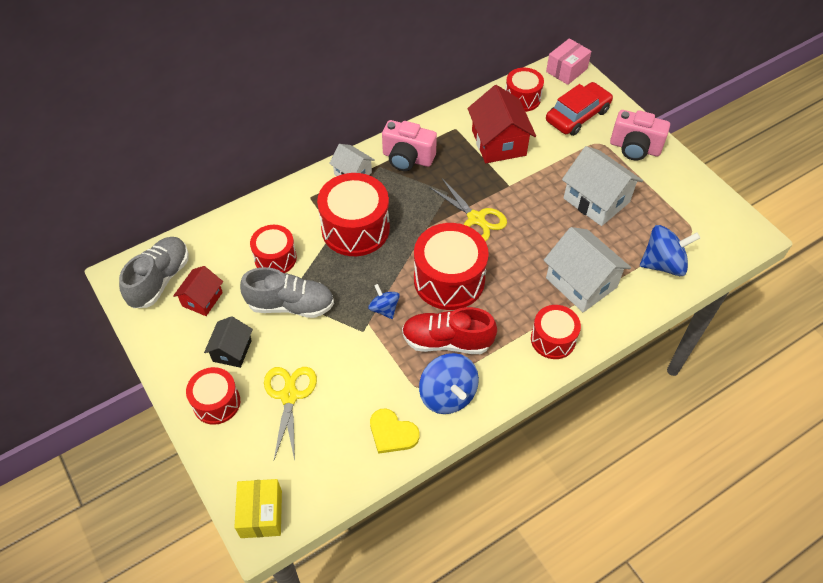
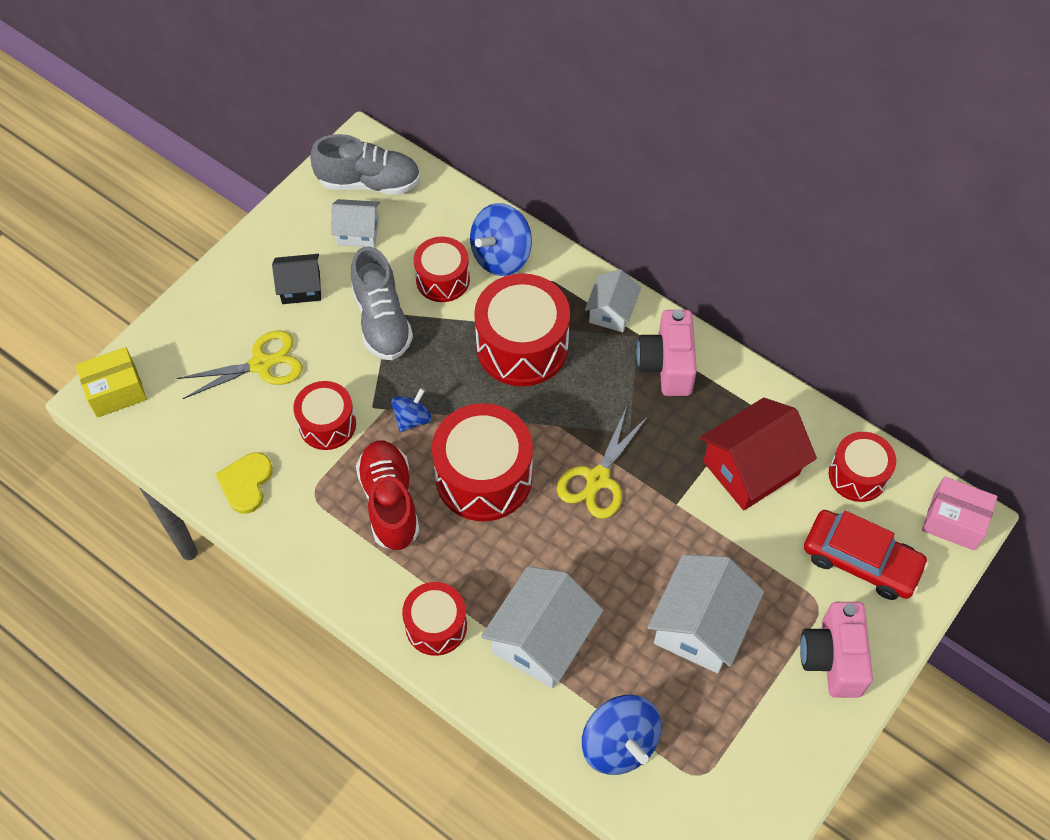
camera: 70 degrees right, 5 degrees up
red house [173,266,223,316] -> white house [331,199,380,247]
red drum [186,367,240,425] -> red drum moved to [293,381,356,450]
blue spinning top [419,353,479,414] -> blue spinning top moved to [470,203,532,276]

